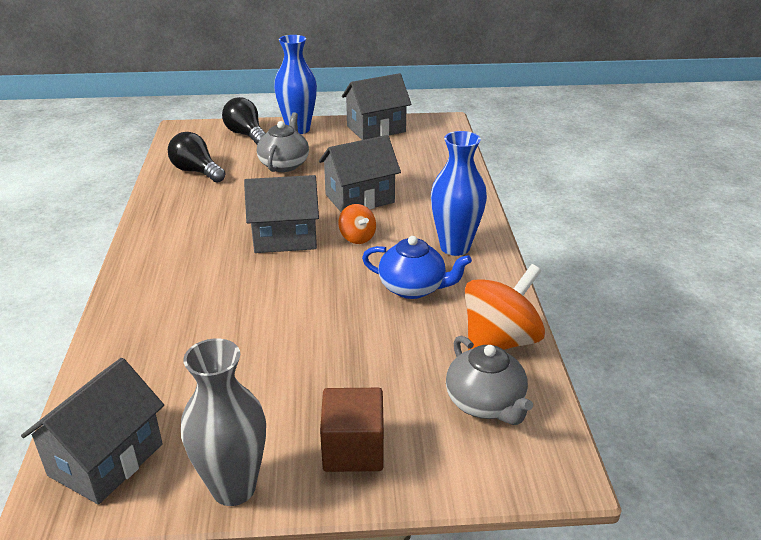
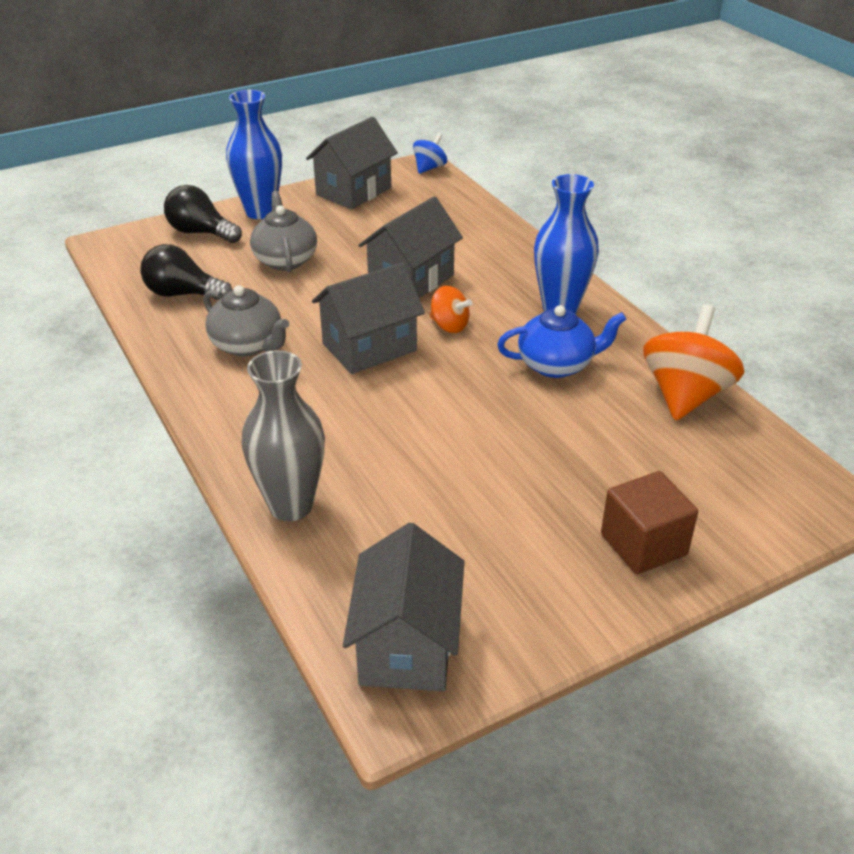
camera: 25 degrees left, 5 degrees up
grey vase [181,338,266,506] -> grey vase moved to [242,350,325,521]
grey teapot [446,335,533,425] -> grey teapot moved to [203,285,289,357]
none -> blue spinning top [413,133,447,174]

